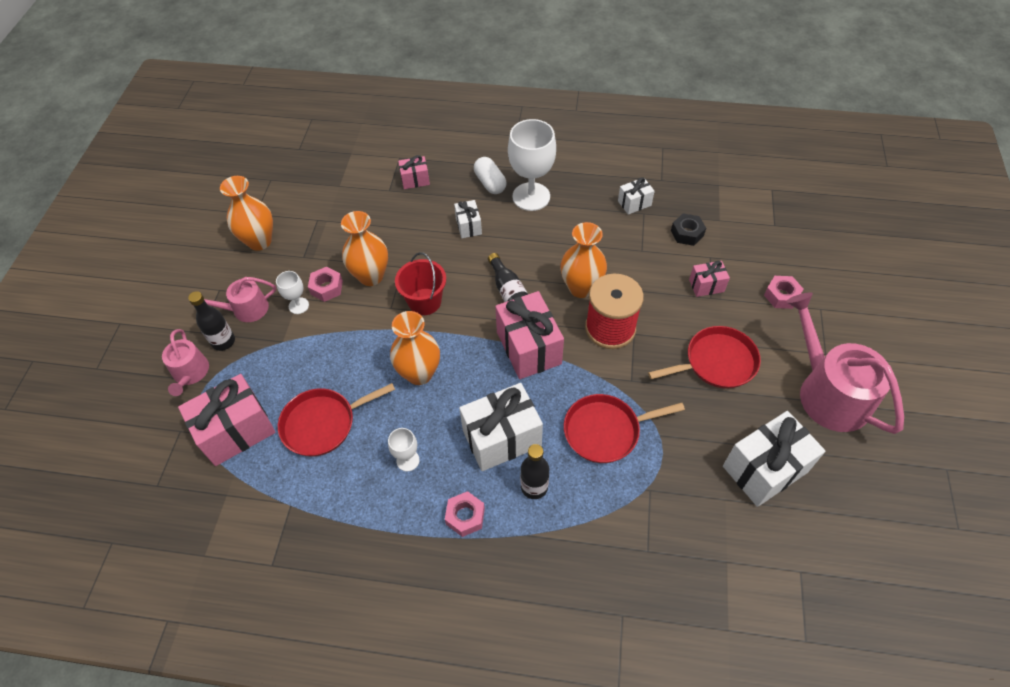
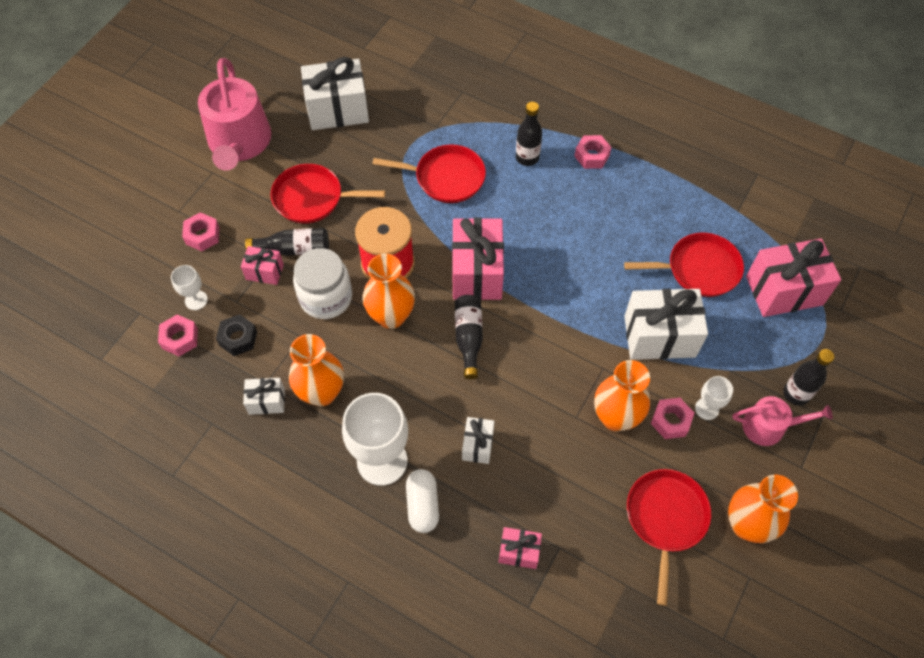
camera: 160 degrees left, 5 degrees up
pink watering can [162,329,209,396] -> none
white goblet [388,428,419,471] -> white goblet moved to [171,265,208,310]
orange vase [390,311,440,385] -> orange vase moved to [289,334,344,407]
red bucket [395,252,446,315] -> none
white gift [459,383,543,471] -> white gift moved to [624,289,708,360]
none -> pink nut [158,315,198,356]
none -> black bottle [245,228,329,256]
none -> white jar [293,248,352,319]
none -> red pan [627,469,711,606]

